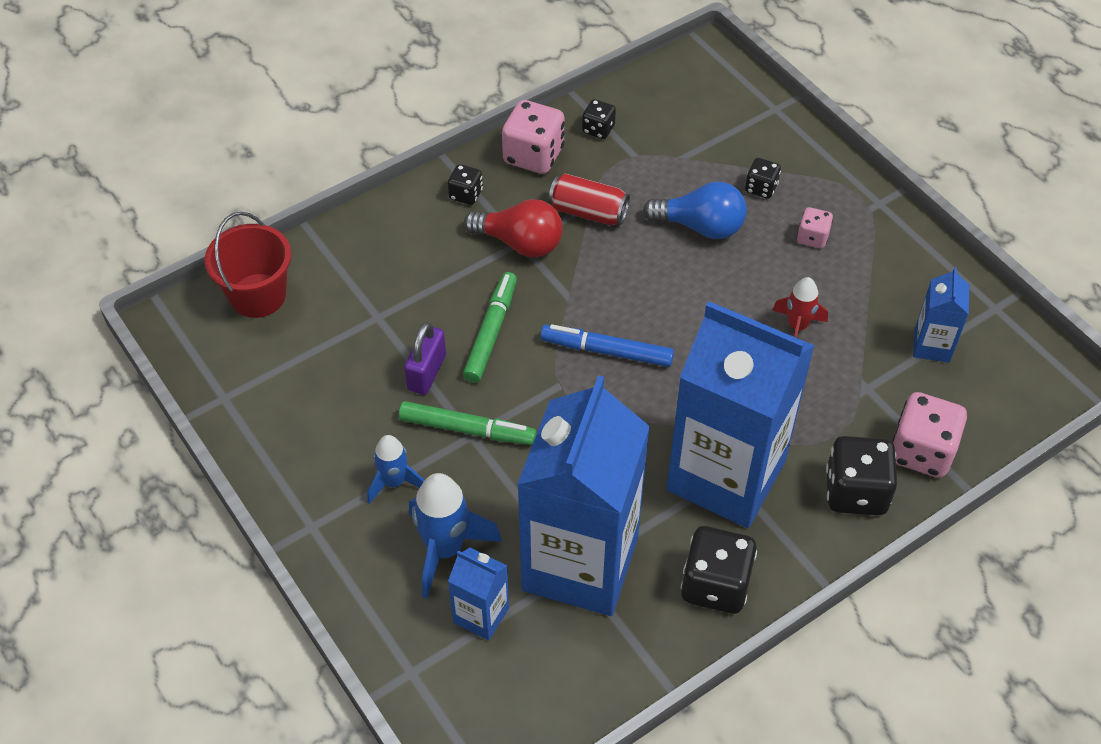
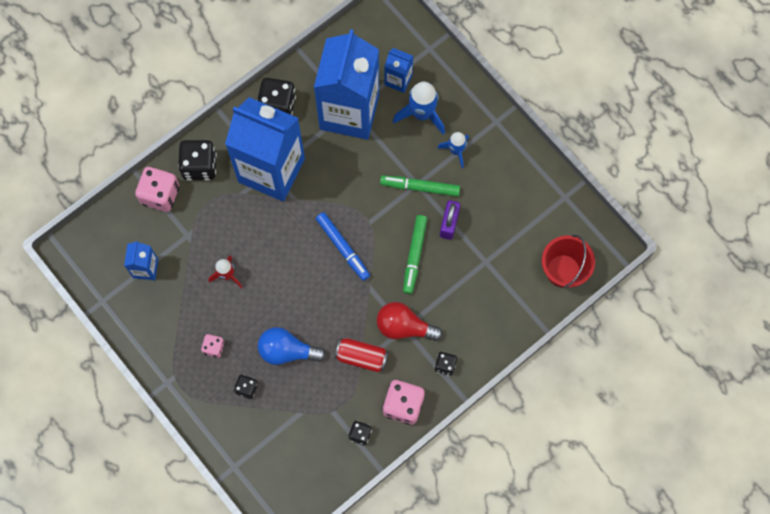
camera: 175 degrees right, 20 degrees up
blue marker [541,324,674,367] -> blue marker turned 45 degrees clockwise [316,212,370,281]

